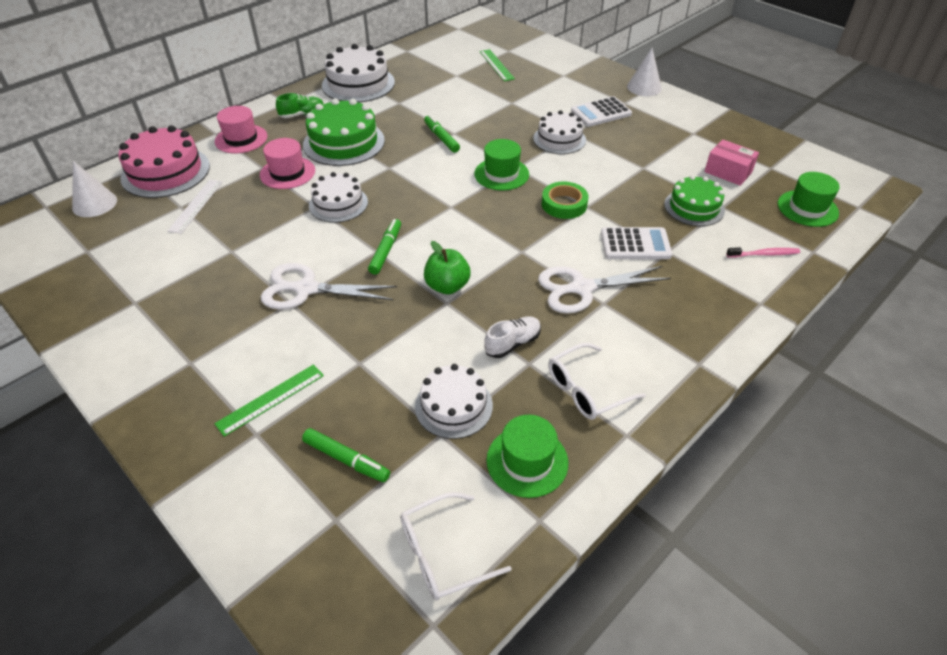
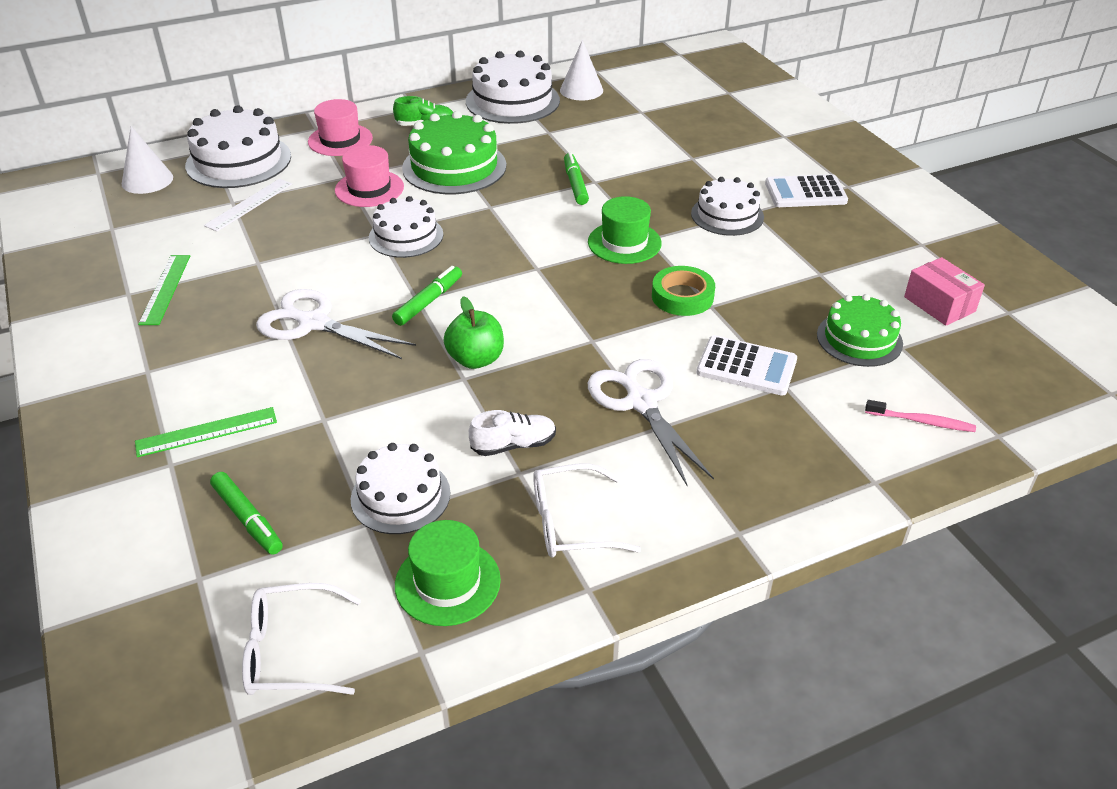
camera: 20 degrees right, 5 degrees down
pink cake [119,126,210,198] -> white cake [185,105,291,188]
green ruler [480,49,515,81] -> green ruler moved to [138,255,190,325]
white scissors [538,266,671,314] -> white scissors turned 60 degrees clockwise [588,359,714,486]
white cone [627,48,662,96] -> white cone moved to [560,40,603,100]
green hat [778,172,840,227] -> none

